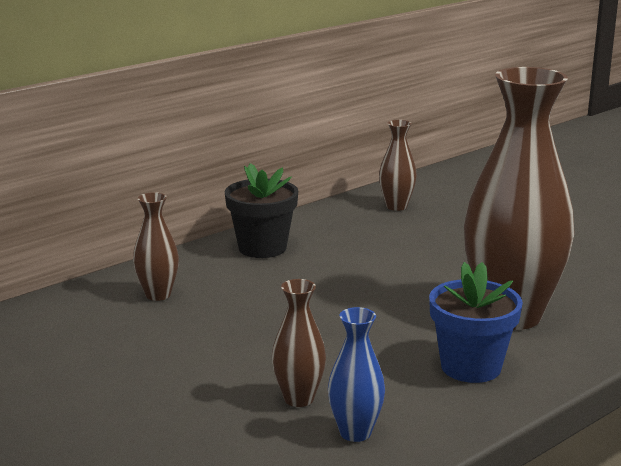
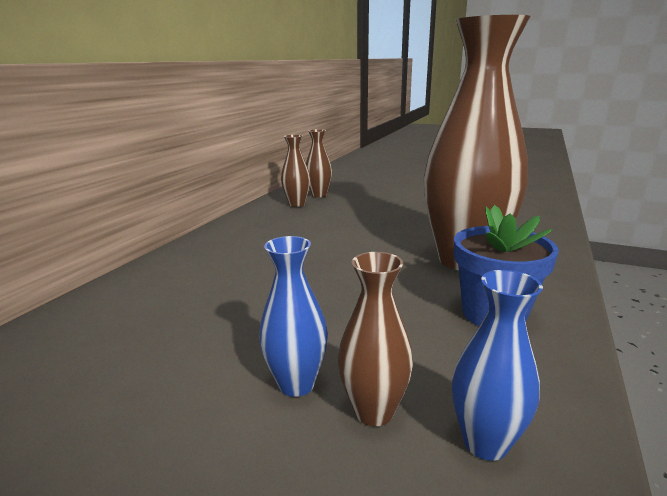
camera: 25 degrees left, 0 degrees up
brown vase [133,192,179,301] -> brown vase moved to [306,129,332,197]
black flower pot [225,163,298,258] -> none
none -> blue vase [259,236,328,397]

